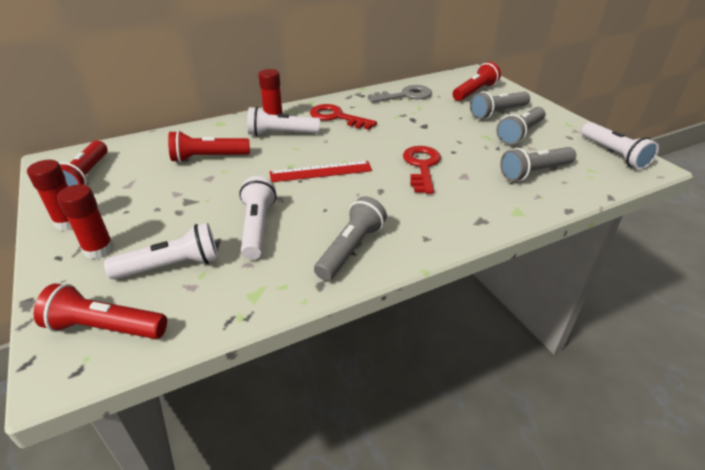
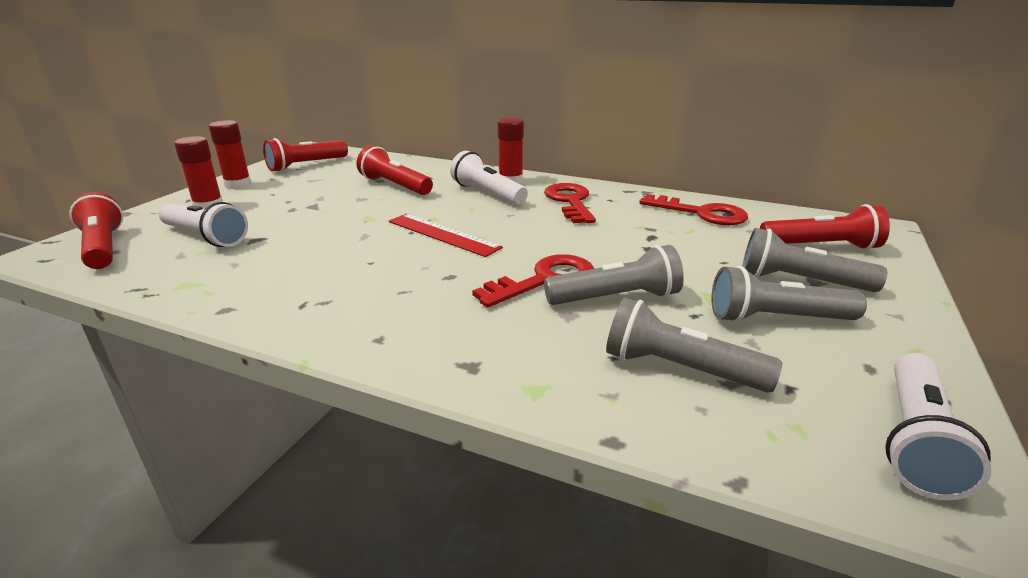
camera: 50 degrees right, 10 degrees down
white flashlight [239,176,276,260] -> none
grey flashlight [314,196,387,281] -> grey flashlight moved to [544,245,684,305]
grey key [368,85,432,103] -> red key [639,194,748,225]

